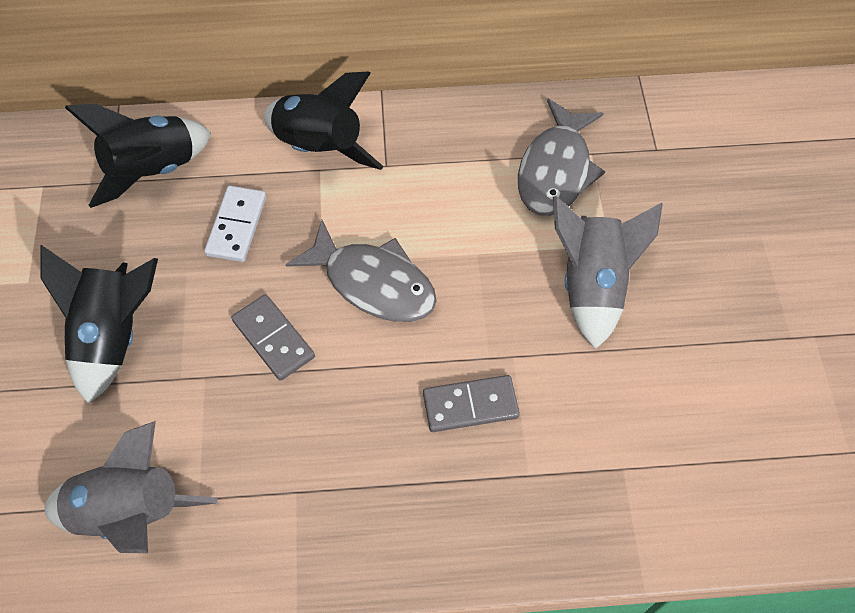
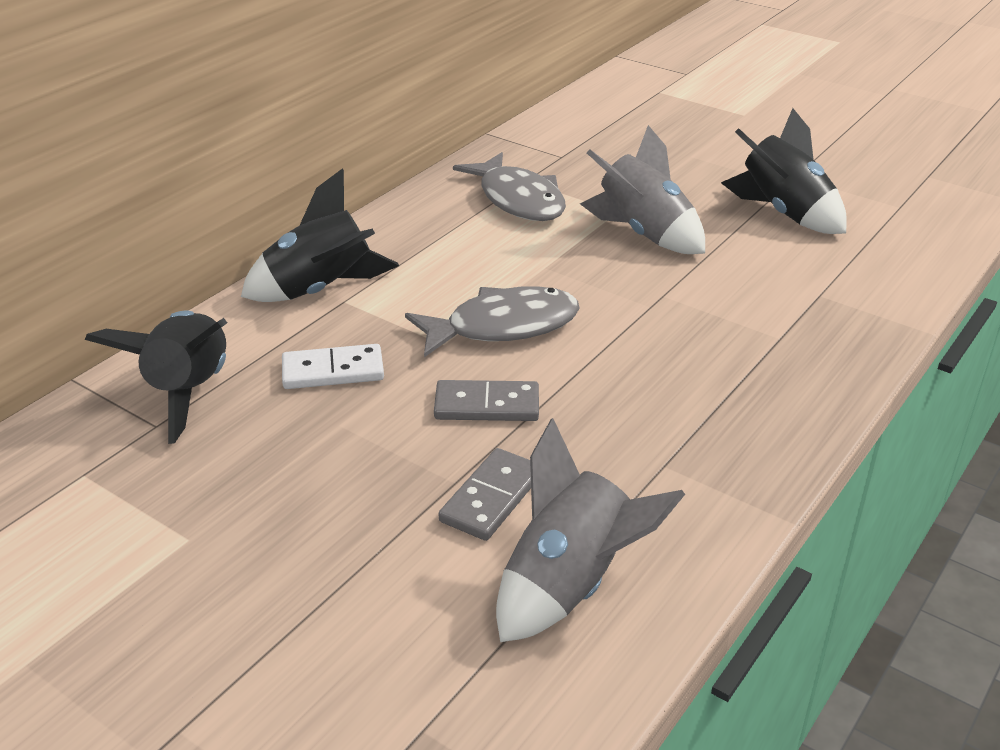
camera: 50 degrees left, 25 degrees down
black rocket [41,245,158,404] -> black rocket moved to [721,108,847,234]
white domino [204,186,266,262] -> white domino turned 60 degrees counterclockwise [282,344,384,389]
grey domino [423,375,520,432] -> grey domino moved to [439,448,531,541]

